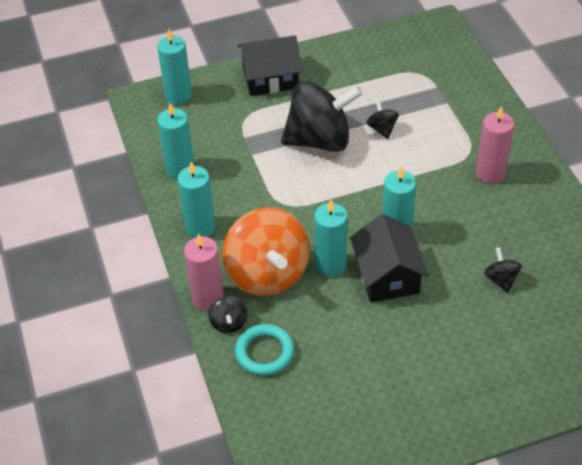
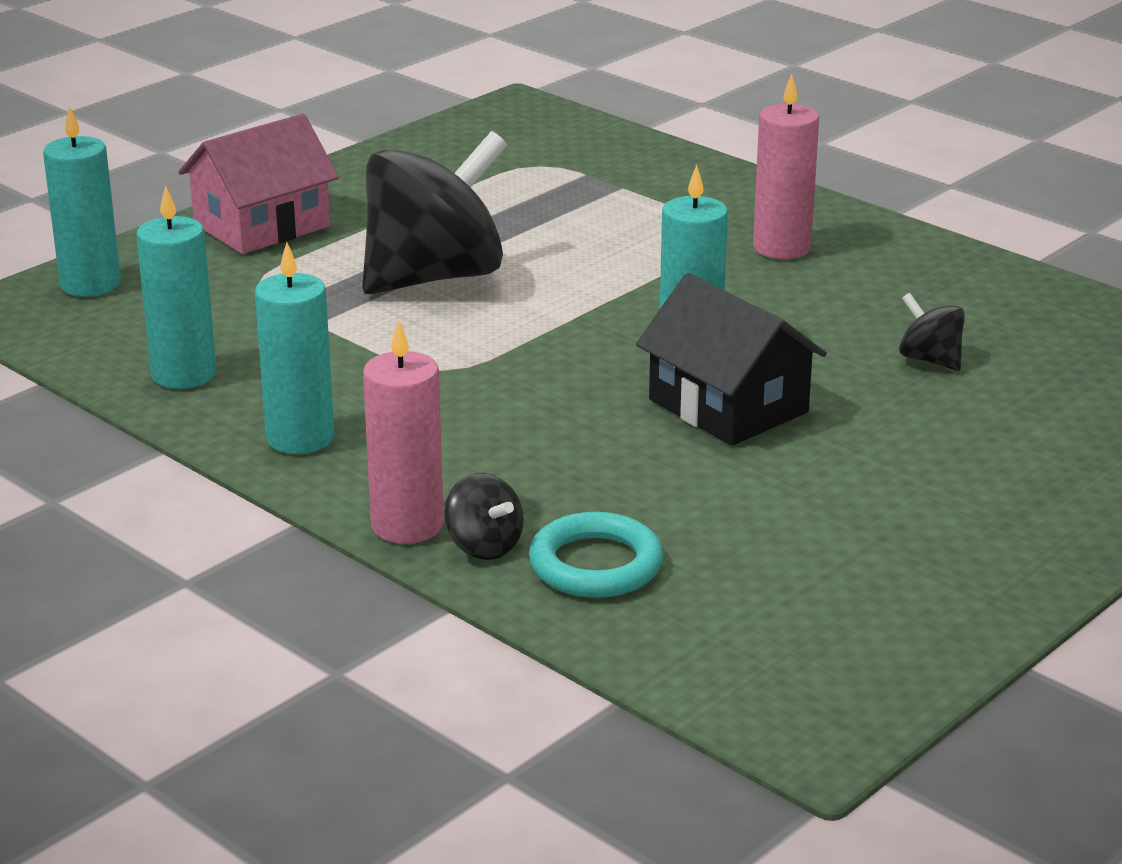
camera: 30 degrees left, 20 degrees down
orange spinning top [222,207,310,296] -> none
black house [238,35,302,96] -> pink house [178,114,339,254]
turquoise candle [314,200,347,277] -> none
black spinning top [366,99,399,139] -> none

